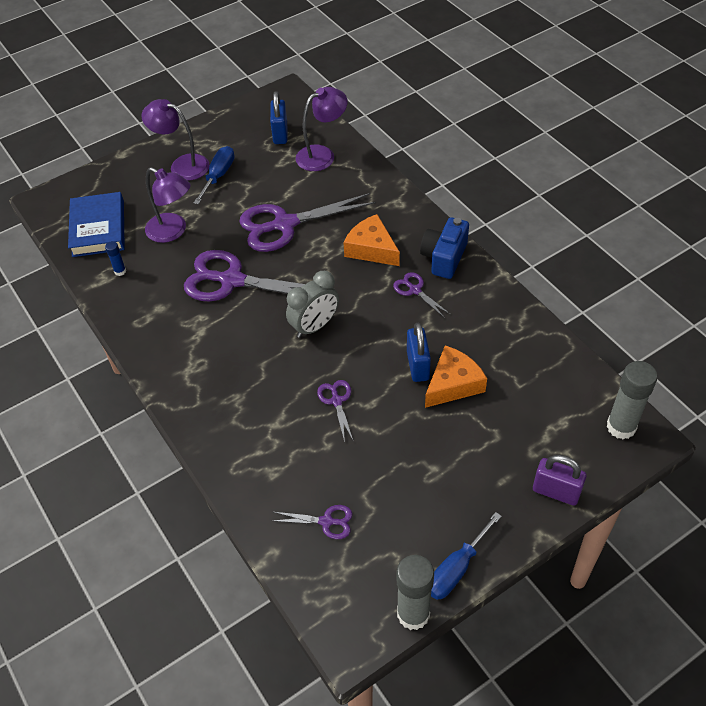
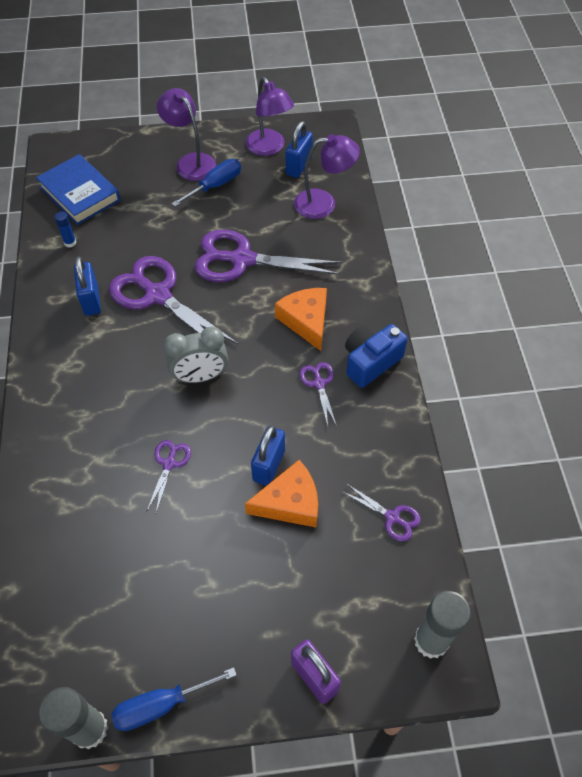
camera: 25 degrees right, 5 degrees up
blue book [68,192,125,257] -> blue book turned 60 degrees counterclockwise [36,154,121,225]
purple lamp [145,167,191,243] -> purple lamp moved to [246,77,294,156]
purple scissors [273,505,353,539] -> purple scissors moved to [343,484,421,541]
none -> blue padlock [74,256,101,316]

